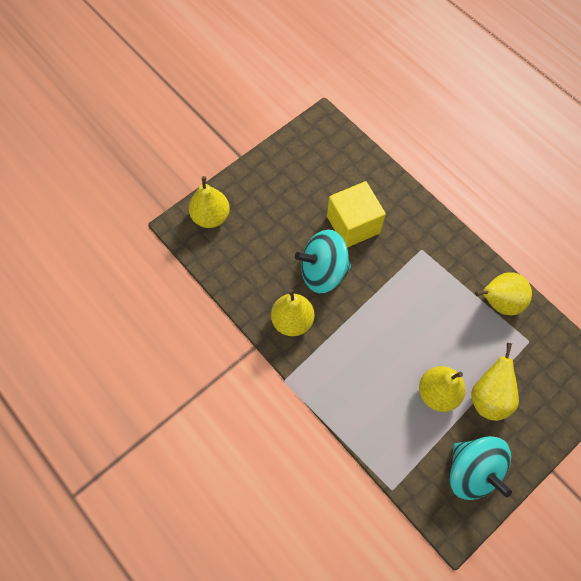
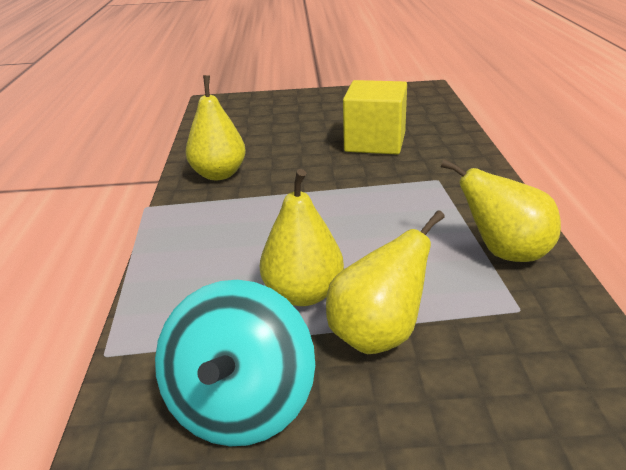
camera: 40 degrees right, 35 degrees down
yellow pear [189,176,230,228] -> none
turquoise spinning top [295,230,351,293] -> none

